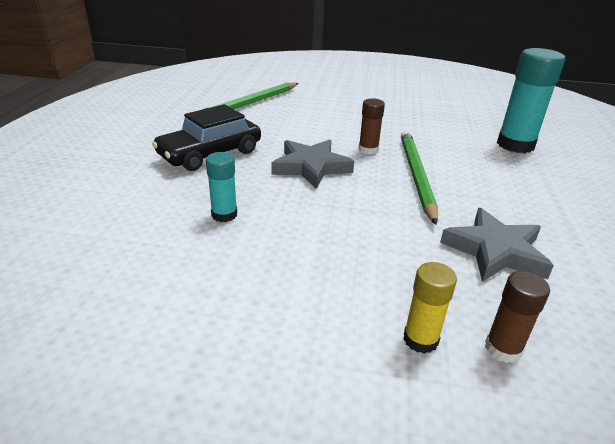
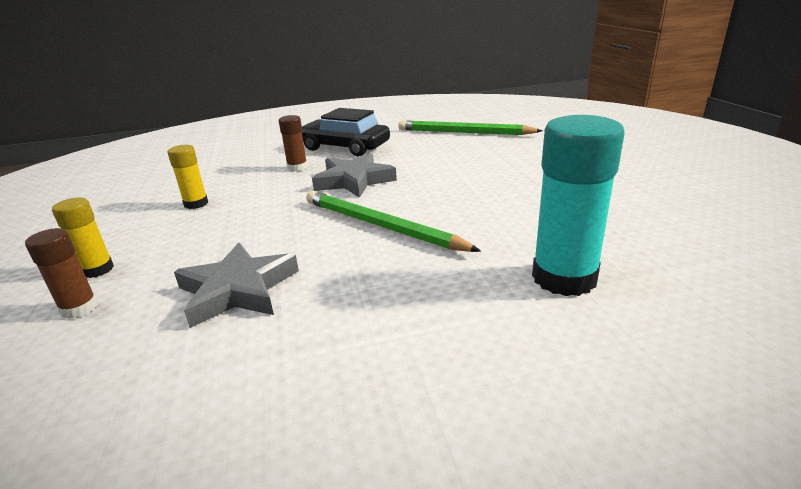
camera: 70 degrees right, 5 degrees down
turquoise glue stick [206,152,237,222] -> none
brown glue stick [358,98,385,155] -> brown glue stick moved to [279,115,308,172]
green pencil [401,131,438,225] -> green pencil turned 120 degrees counterclockwise [306,191,481,252]
none -> yellow glue stick [167,145,208,209]

